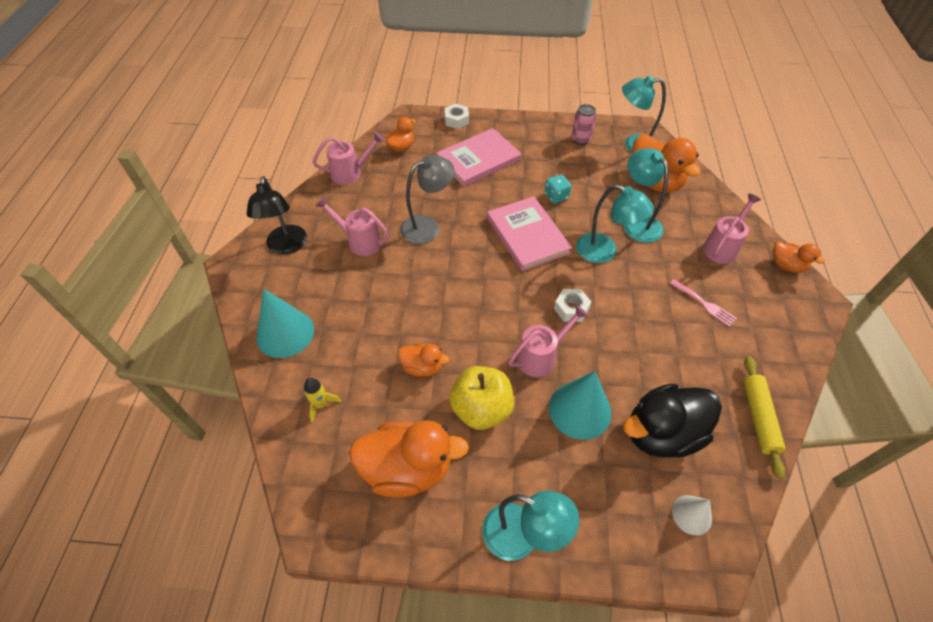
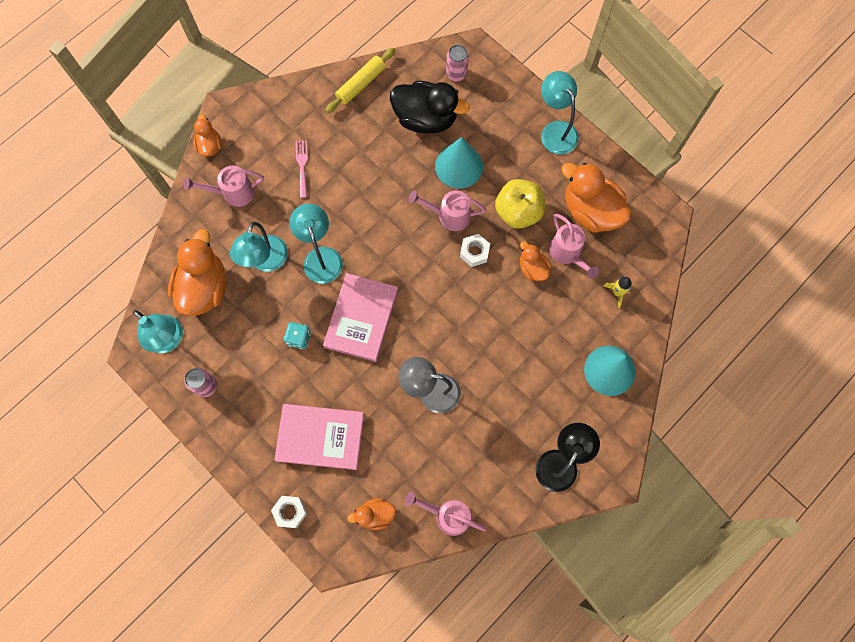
camera: 140 degrees left, 20 degrees up
pink watering can [316,196,390,256] -> pink watering can moved to [549,214,599,279]
white nut [554,289,591,322] -> white nut moved to [460,234,490,267]
white cone [672,495,712,535] -> pink can [446,45,469,82]

